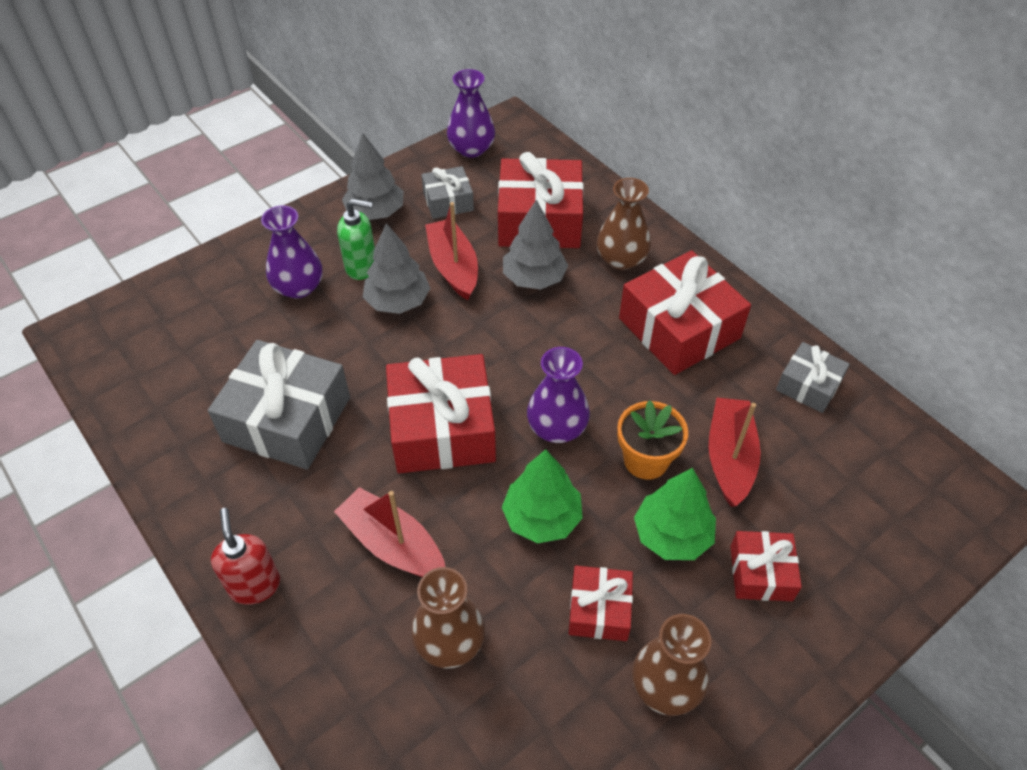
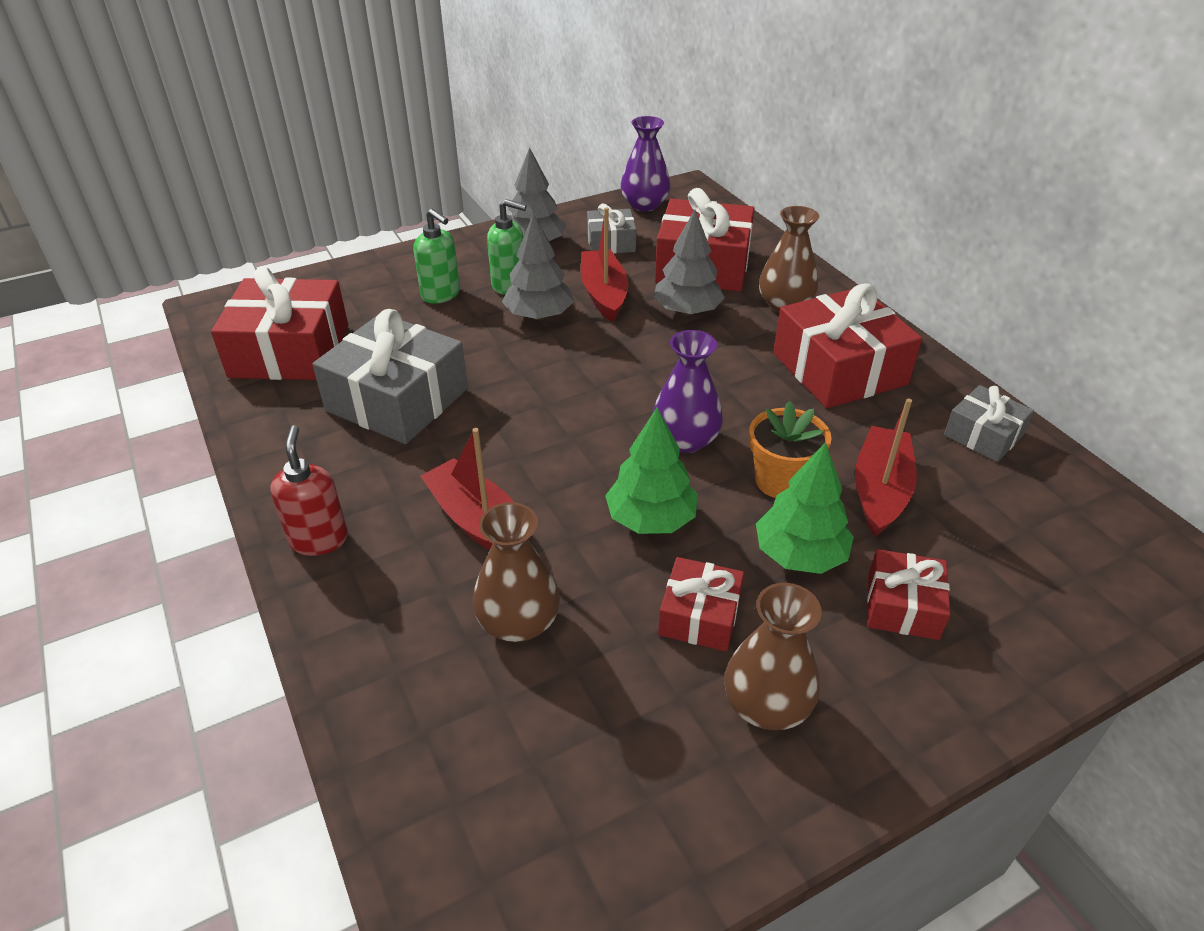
camera: 10 degrees right, 10 degrees down
purple vase [261,205,322,298] -> green soap dispenser [413,209,460,304]
red gift [386,354,496,474] -> red gift moved to [211,267,348,380]

